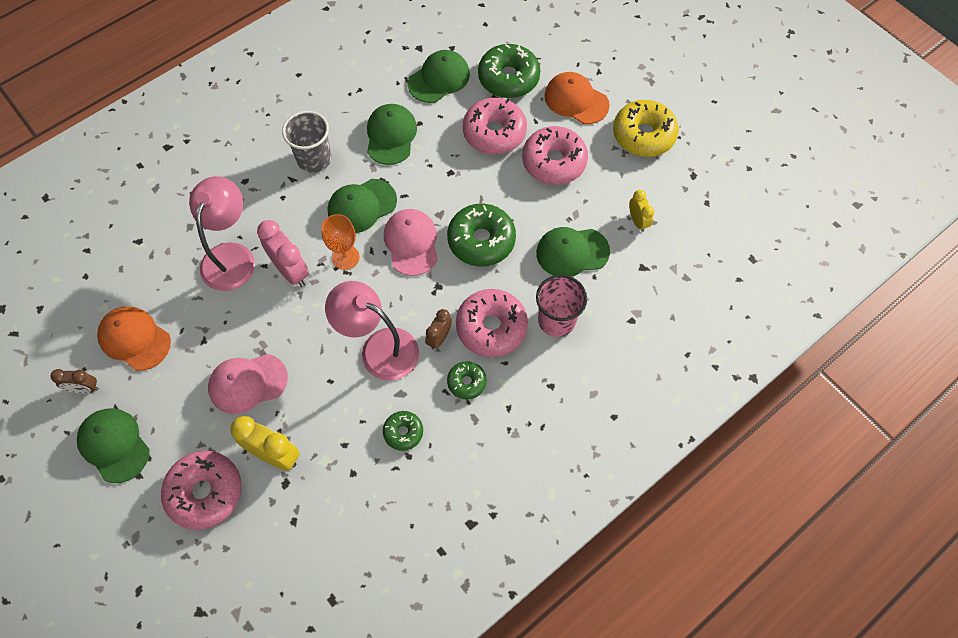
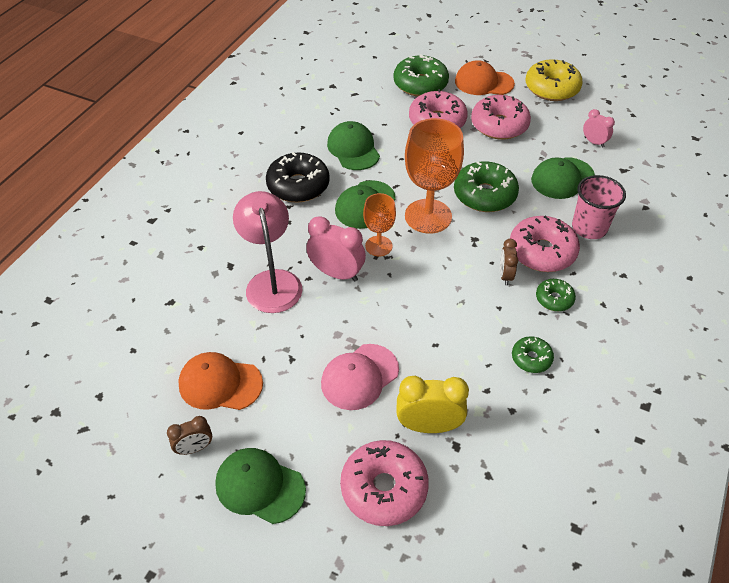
camera: 25 degrees left, 15 degrees down
grey cup [282,111,332,173] -> black donut [266,152,330,203]
pink lamp [325,281,419,381] -> none
pink cap [384,209,438,276] -> orange goblet [405,118,464,234]
green cap [408,50,470,103] -> none
yellow clock [629,190,654,232] -> pink clock [583,109,615,148]

